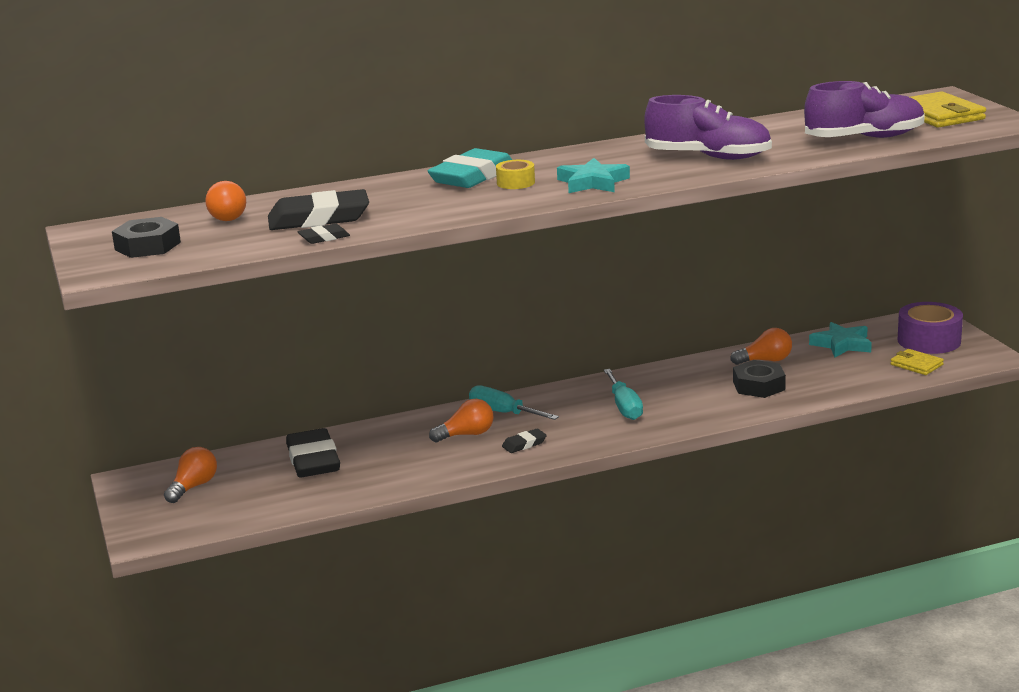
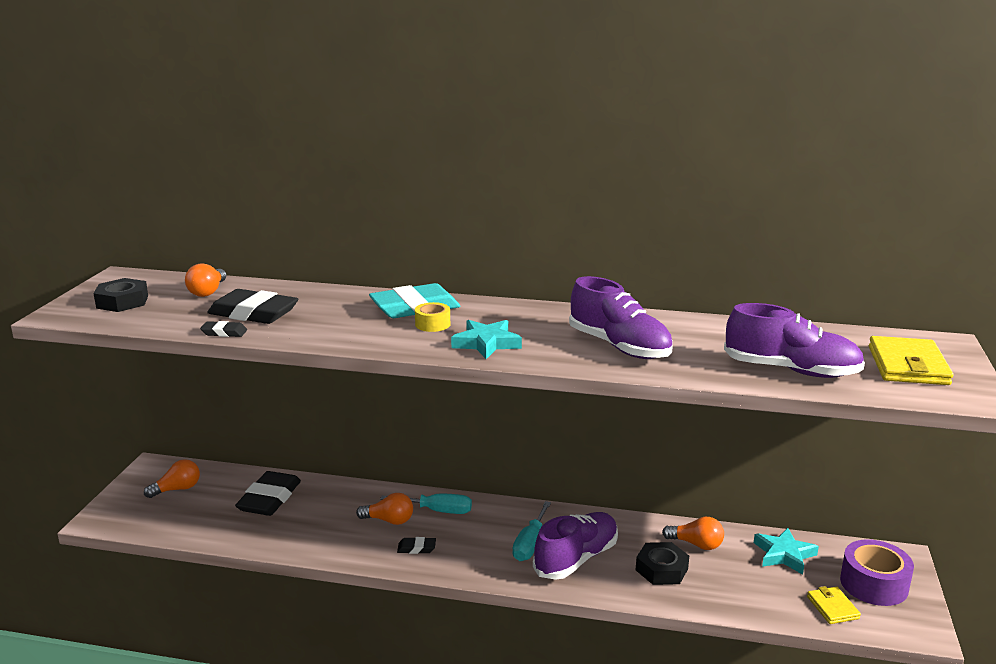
camera: 30 degrees right, 0 degrees up
turquoise screwdriver [469,385,559,420] -> turquoise screwdriver turned 120 degrees clockwise [380,494,472,514]
none -> purple shoe [533,512,618,580]

